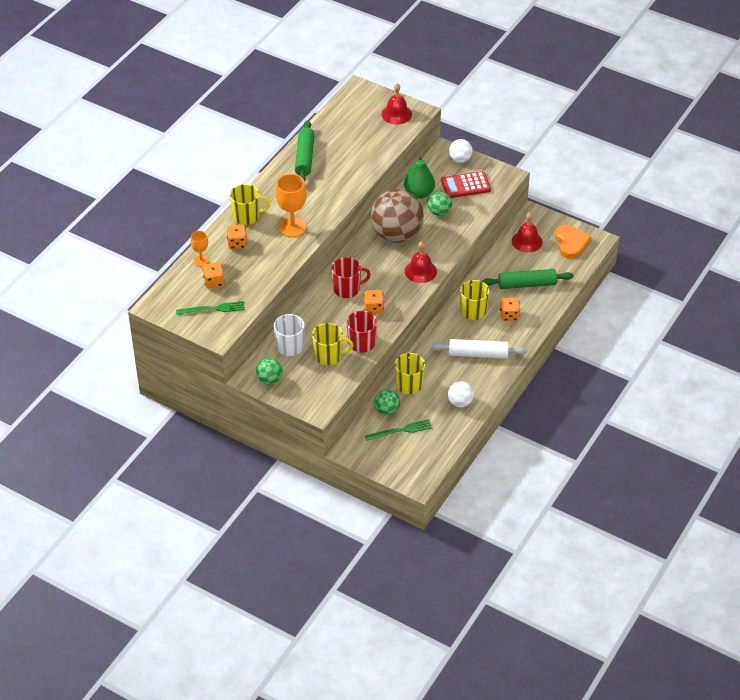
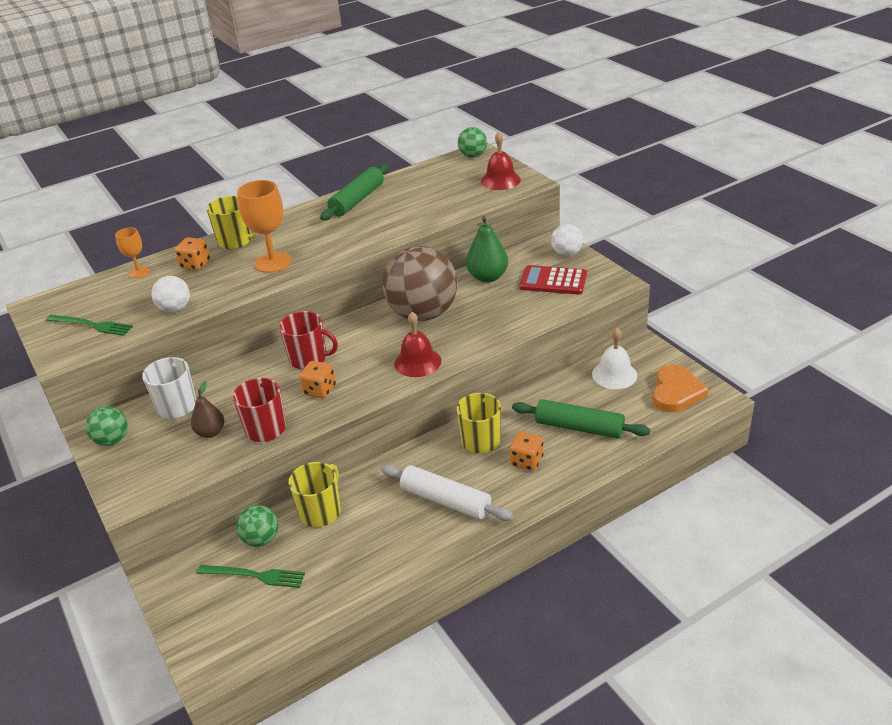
camera: 30 degrees right, 10 degrees down
orange dice [202,262,225,288] -> none
yellow mug [312,323,353,365] -> brown pear [191,381,224,438]
green ball [428,192,452,216] -> green ball moved to [458,127,487,158]
white ball [448,381,474,407] -> white ball moved to [151,276,190,313]
red bell [512,212,543,253] -> white bell [592,328,637,389]

